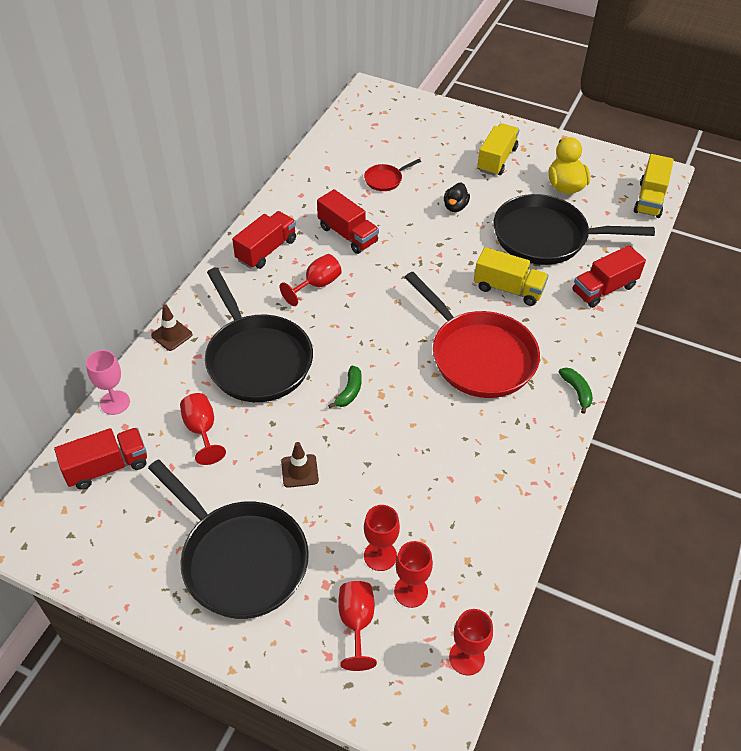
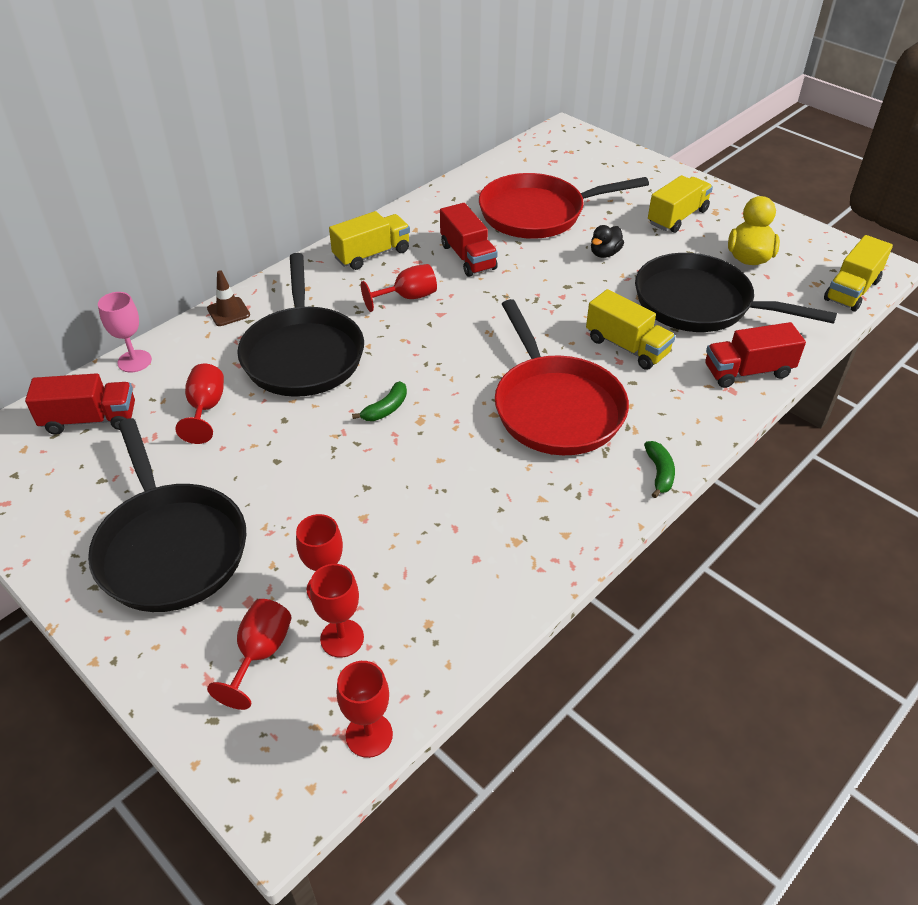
camera: 20 degrees right, 5 degrees down
red truck [232,211,296,269] -> yellow truck [329,211,410,270]
brown traffic cone [281,442,319,488] -> none
red pan [364,159,421,191] -> red pan [479,173,649,239], size x2.36

